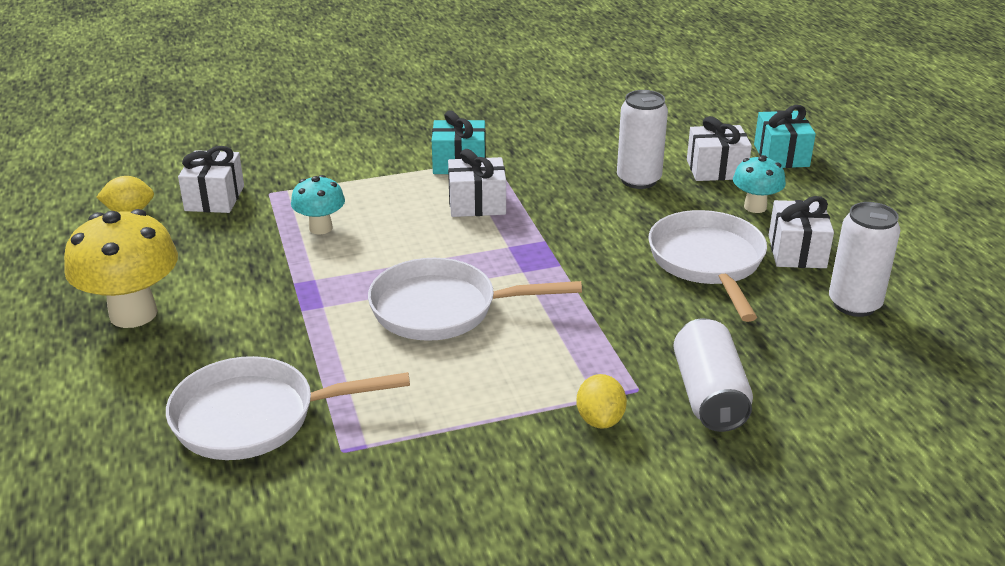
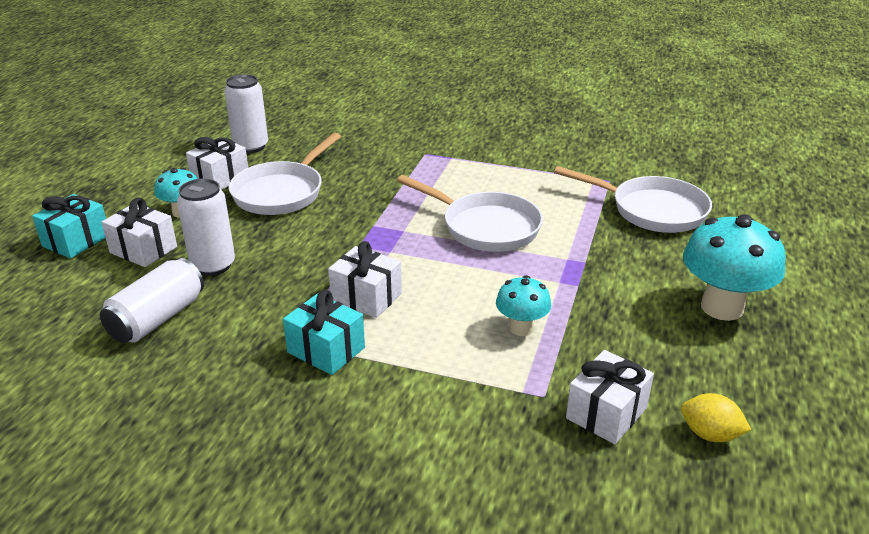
camera: 145 degrees left, 0 degrees up
yellow mushroom [64,209,178,328] -> turquoise mushroom [683,214,786,321]
yellow lemon [576,374,627,429] -> none
white can [673,318,753,432] -> white can moved to [100,258,204,343]

